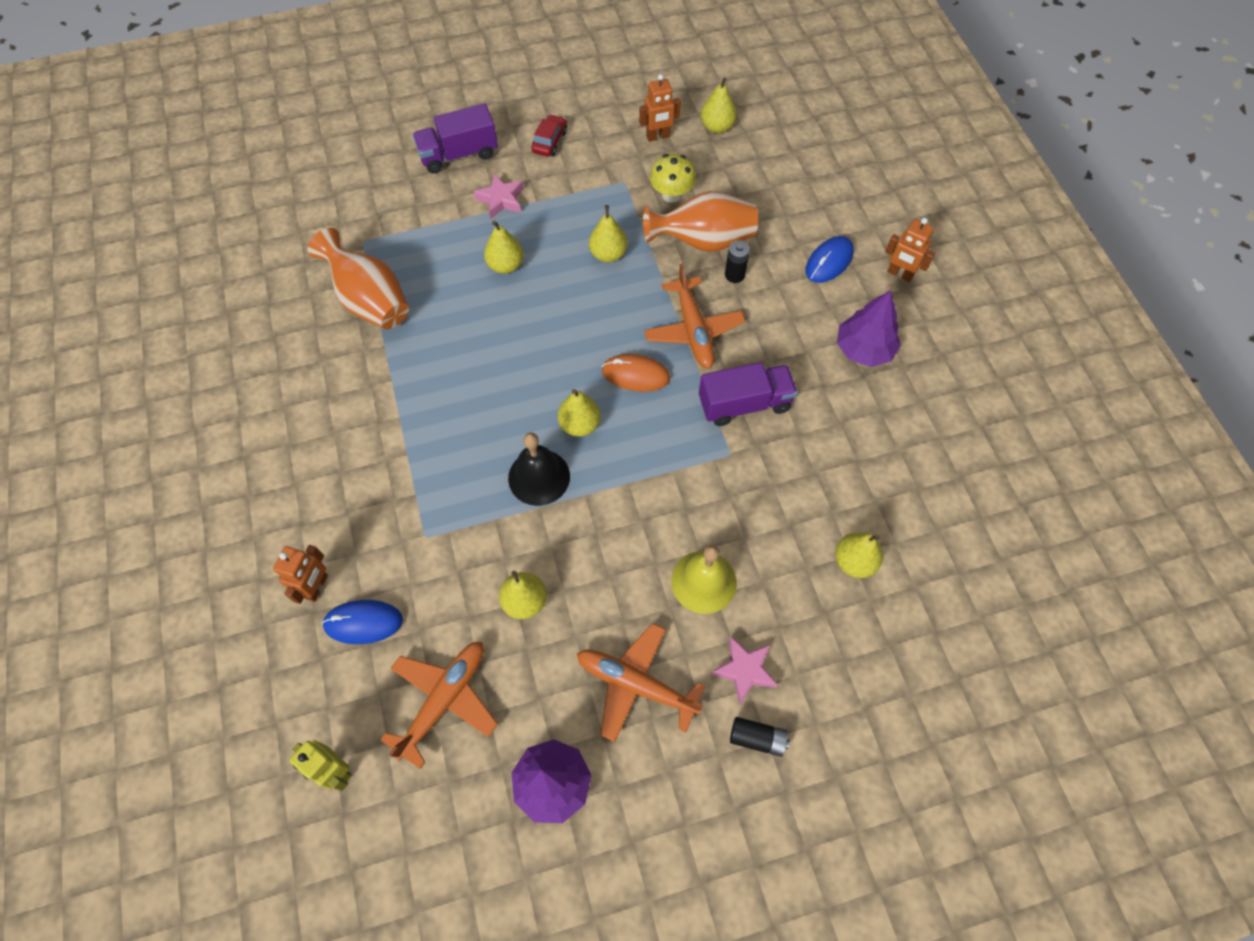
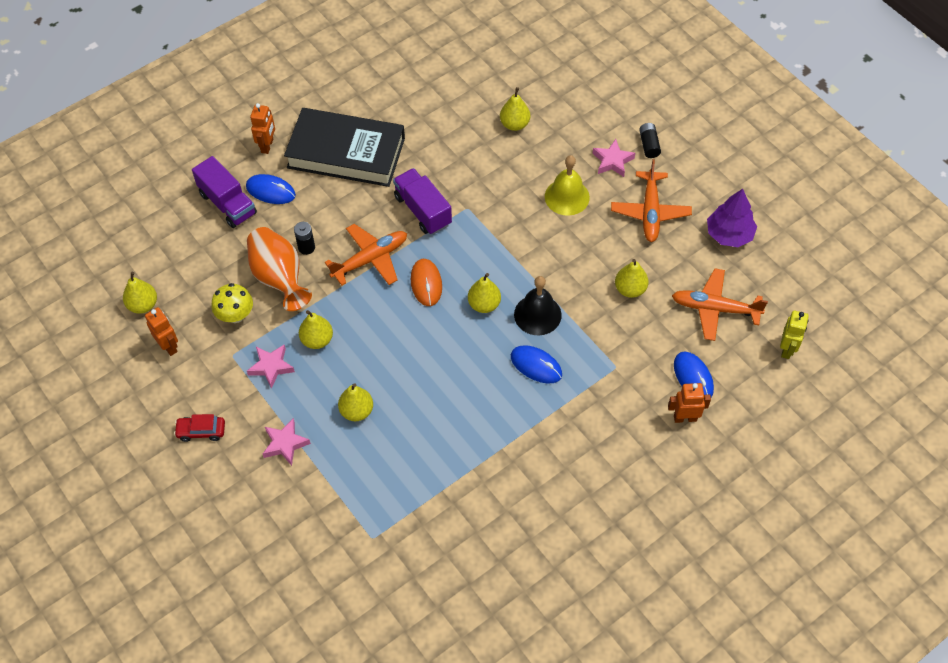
camera: 110 degrees left, 5 degrees down
orange vase [308,228,409,329] -> none
purple truck [412,103,498,173] -> purple truck moved to [192,156,257,228]
purple tree [837,290,901,367] -> black book [284,108,405,187]
none -> pink star [247,344,295,389]
none -> blue mouse [511,345,562,383]

